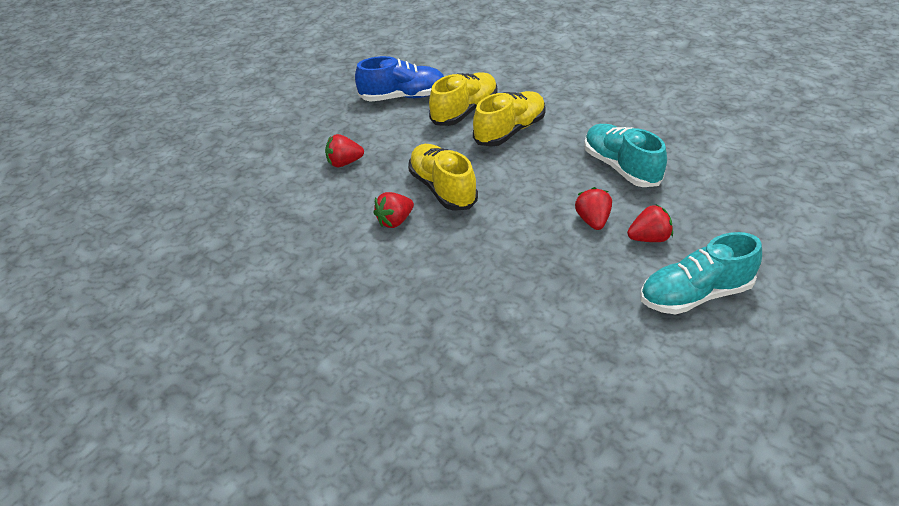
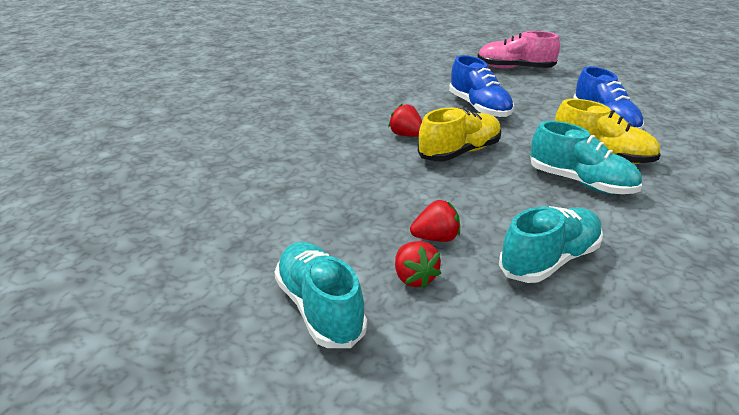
camera: 80 degrees right, 10 degrees down
red strawberry [325,134,364,167] -> blue shoe [449,55,514,118]
yellow shoe [473,91,546,147] -> turquoise shoe [530,121,642,194]
none -> pink shoe [477,31,560,69]

